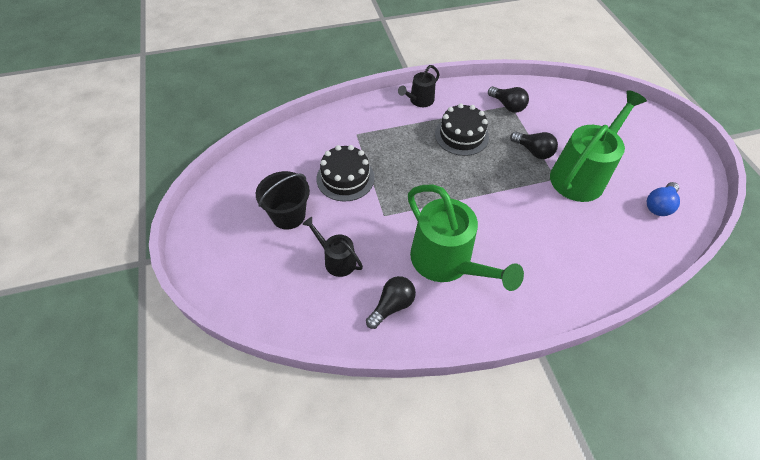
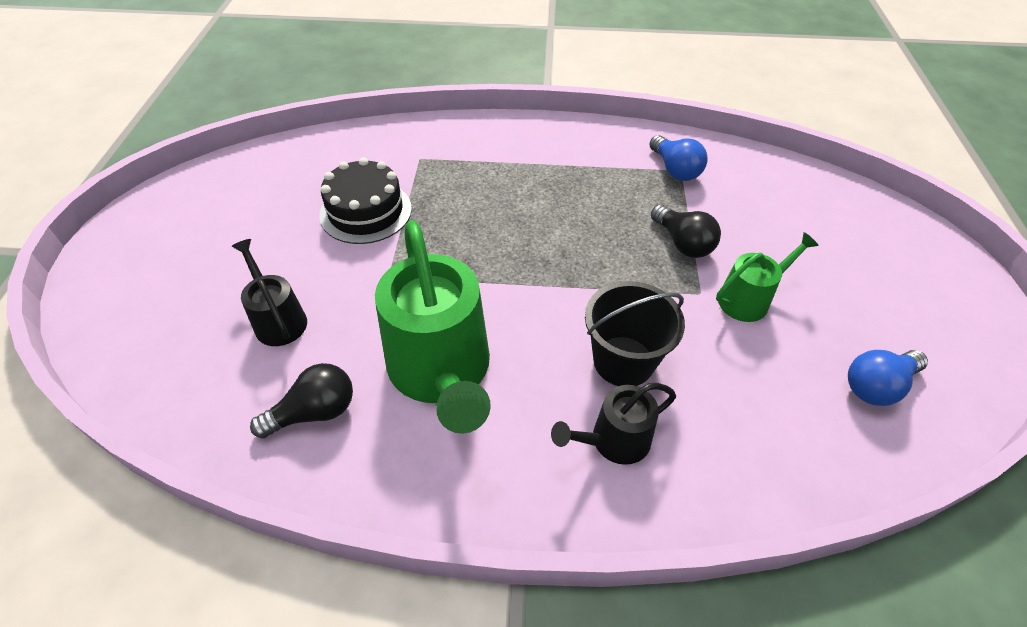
camera: 20 degrees right, 5 degrees down
black bucket [256,171,310,229] -> black bucket moved to [585,281,685,386]
black watering can [398,65,440,107] -> black watering can moved to [551,383,676,465]
black cake [435,103,489,156] -> none
black light bulb [488,86,529,113] -> blue light bulb [650,135,707,181]
green watering can [550,90,647,202] -> green watering can [716,232,819,322], size x0.51

